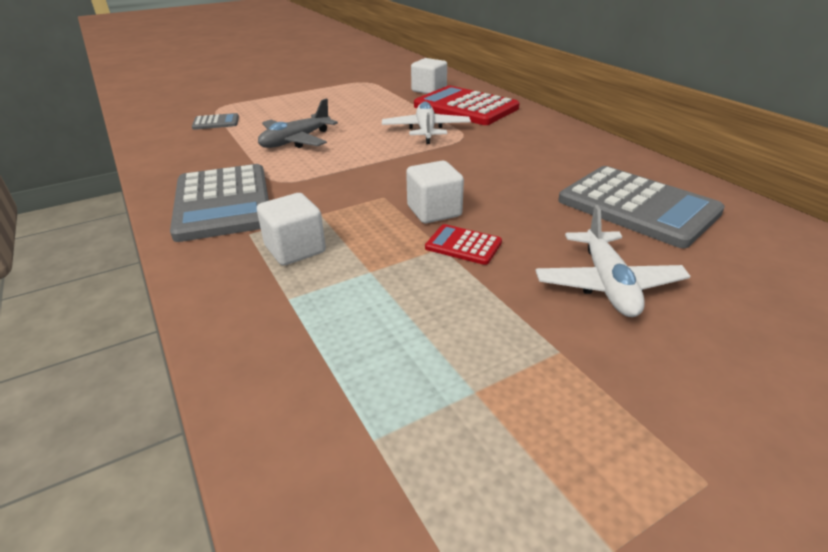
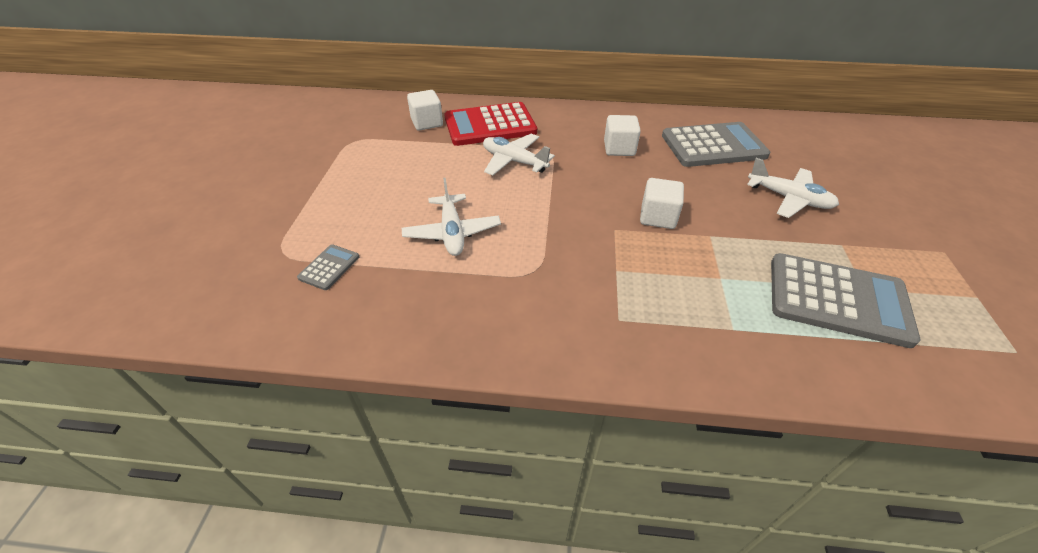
camera: 55 degrees left, 10 degrees up
grey calculator [170,164,269,242] -> grey calculator moved to [771,253,920,348]
white cube [257,193,326,265] -> white cube moved to [604,115,641,156]
grey plane [258,99,338,148] -> white plane [402,178,501,256]
red calculator [425,224,502,265] -> none

